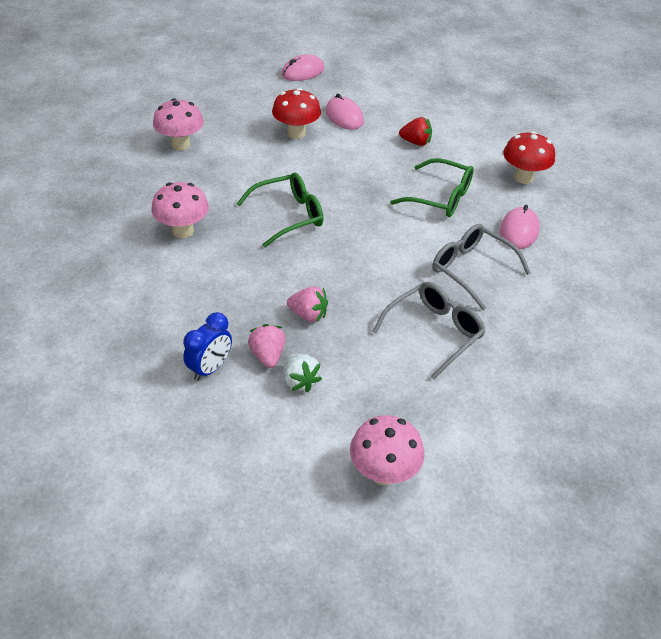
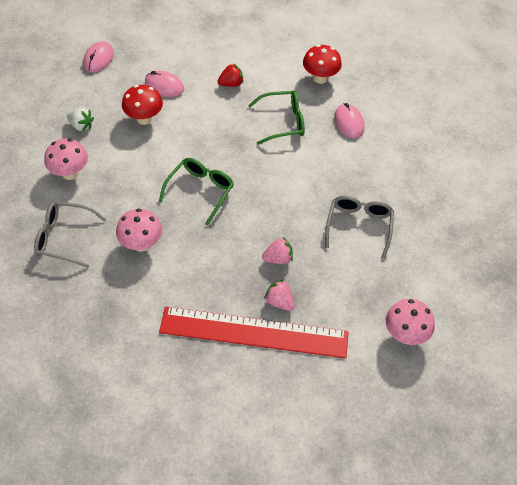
camera: 35 degrees left, 10 degrees up
blue clock [183,312,232,381] -> red ruler [159,307,348,358]
white strawberry [284,353,322,393] -> white strawberry moved to [67,108,94,132]
grey glasses [432,224,531,310] -> grey glasses moved to [34,202,106,268]

